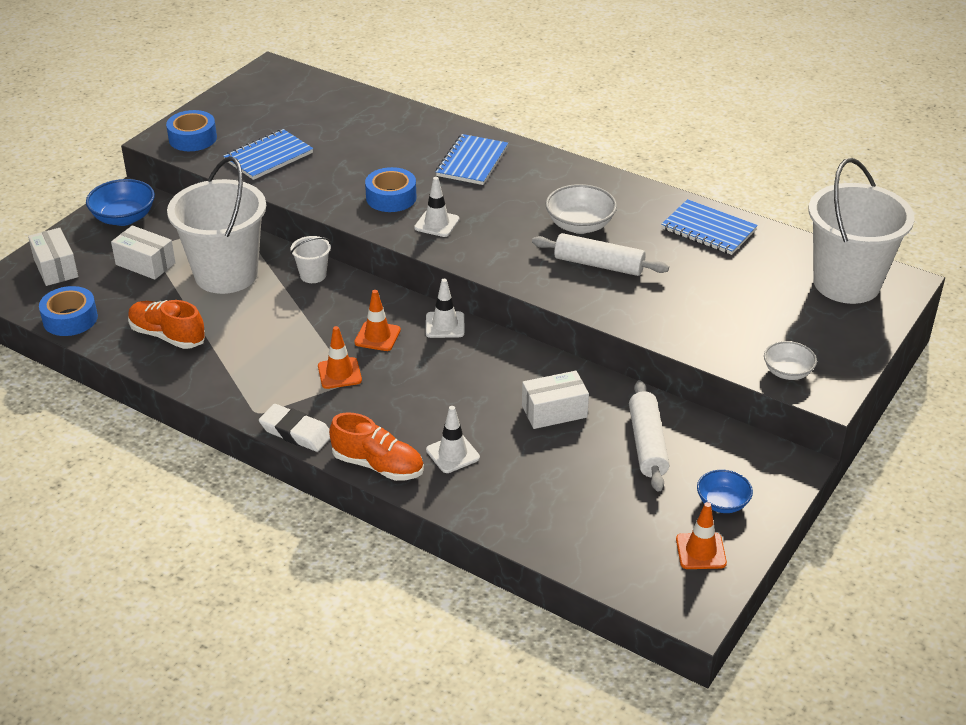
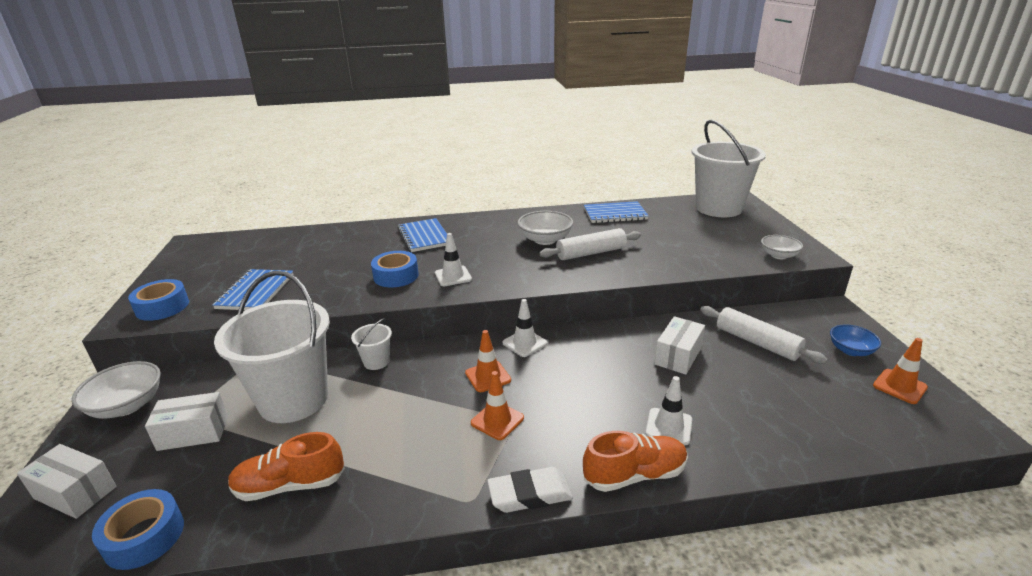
camera: 40 degrees left, 10 degrees down
blue bowl [86,179,155,226] -> white bowl [72,361,161,419]

